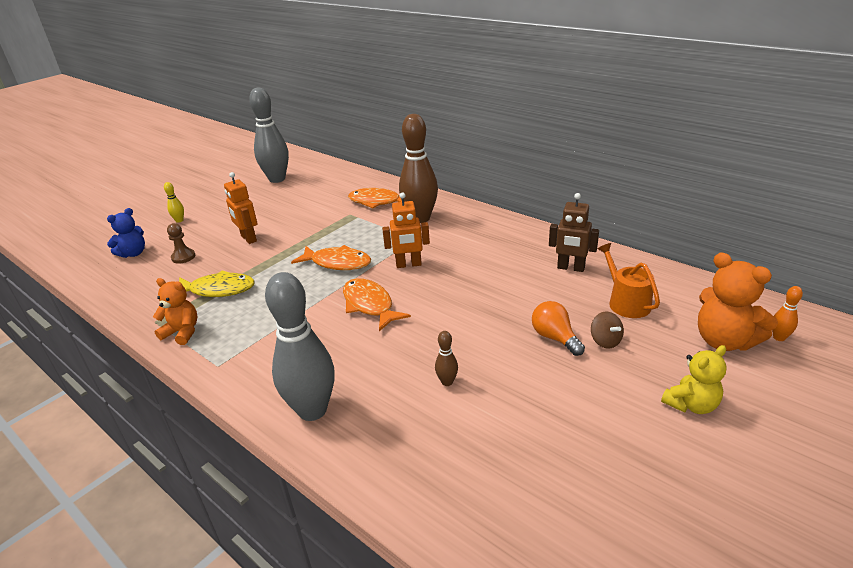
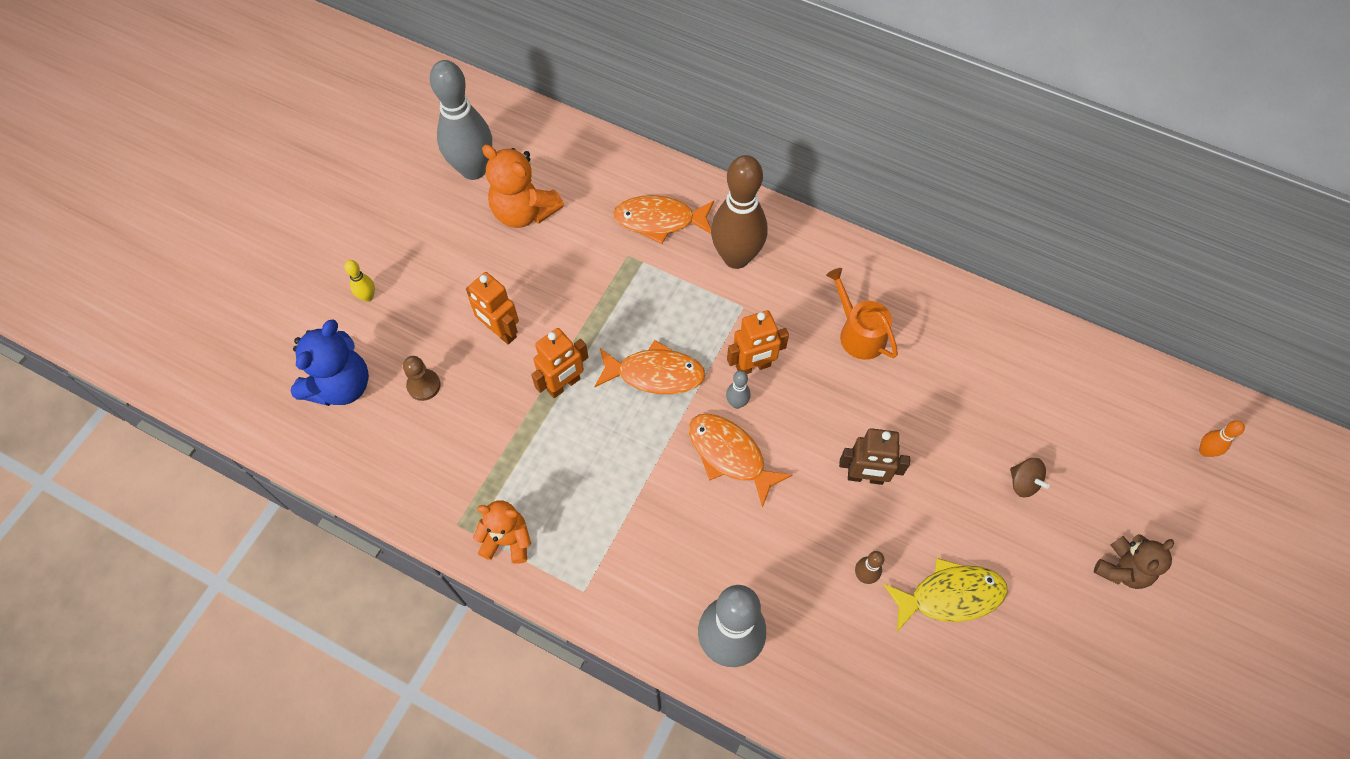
camera: 15 degrees left, 30 degrees up
blue teddy bear [107,208,145,258] -> blue teddy bear [290,319,369,406], size x1.51
yellow fish [179,270,255,297] -> yellow fish moved to [883,558,1008,632]
orange light bulb [532,301,585,356] -> none
brown robot [549,193,599,272] -> brown robot moved to [839,428,910,485]
orange watering can [598,243,660,318] -> orange watering can moved to [826,268,898,360]
yellow teddy bear [661,345,727,414] -> brown teddy bear [1094,534,1174,589]
orange teddy bear [698,253,778,351] -> orange teddy bear moved to [482,144,564,228]
none -> orange robot [531,328,588,398]
none -> grey bowling pin [726,370,751,409]

